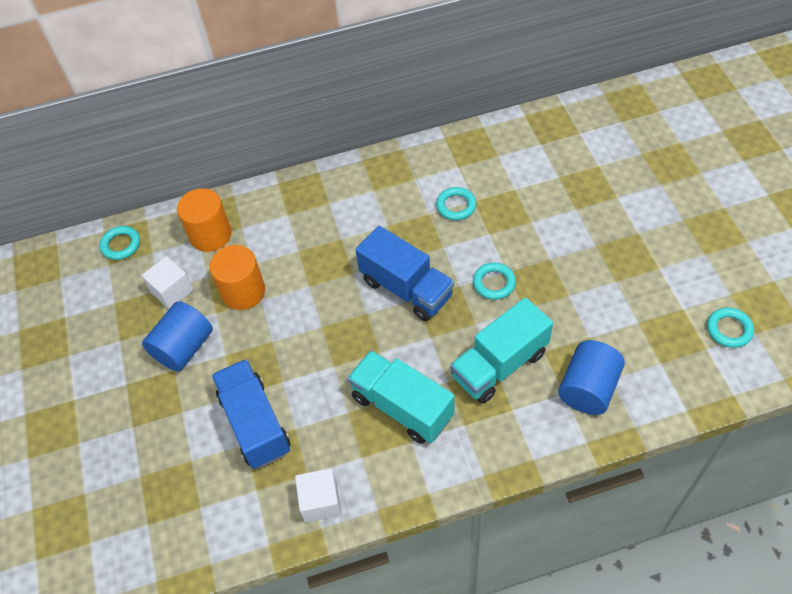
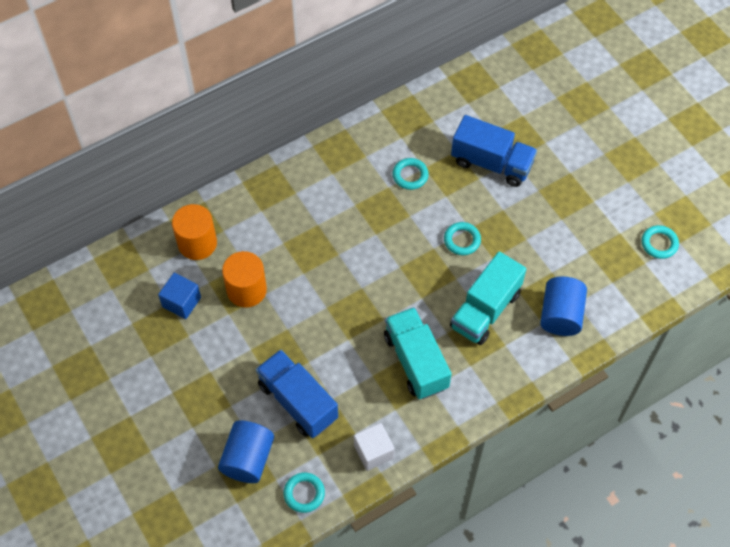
camera: 20 degrees left, 5 degrees up
turquoise ring [100,226,140,260] -> turquoise ring moved to [284,473,325,513]
white cube [142,256,194,309] -> blue cube [158,273,201,319]
blue cylinder [142,301,213,372] -> blue cylinder moved to [218,420,274,483]
turquoise truck [347,350,455,444] -> turquoise truck turned 45 degrees clockwise [384,307,451,399]
blue truck [355,226,454,321] -> blue truck moved to [451,115,537,187]

